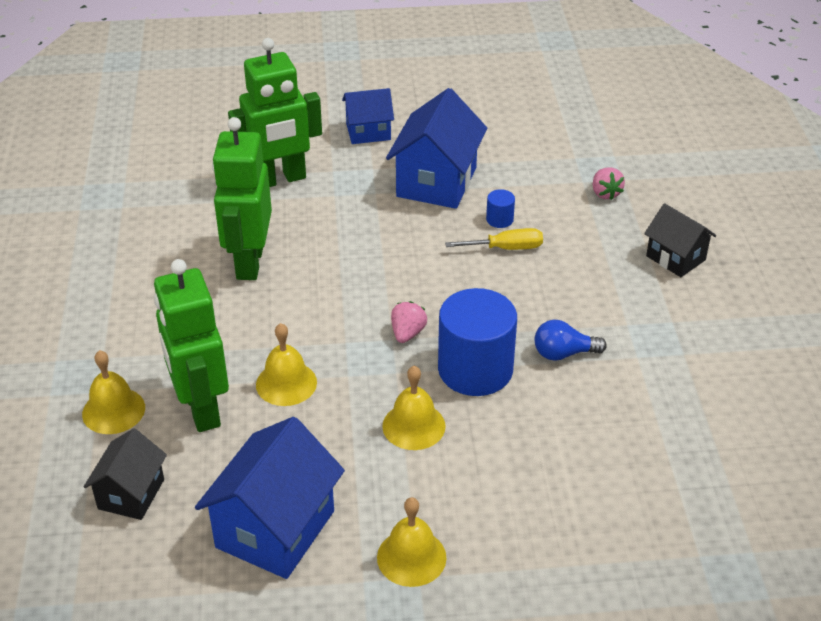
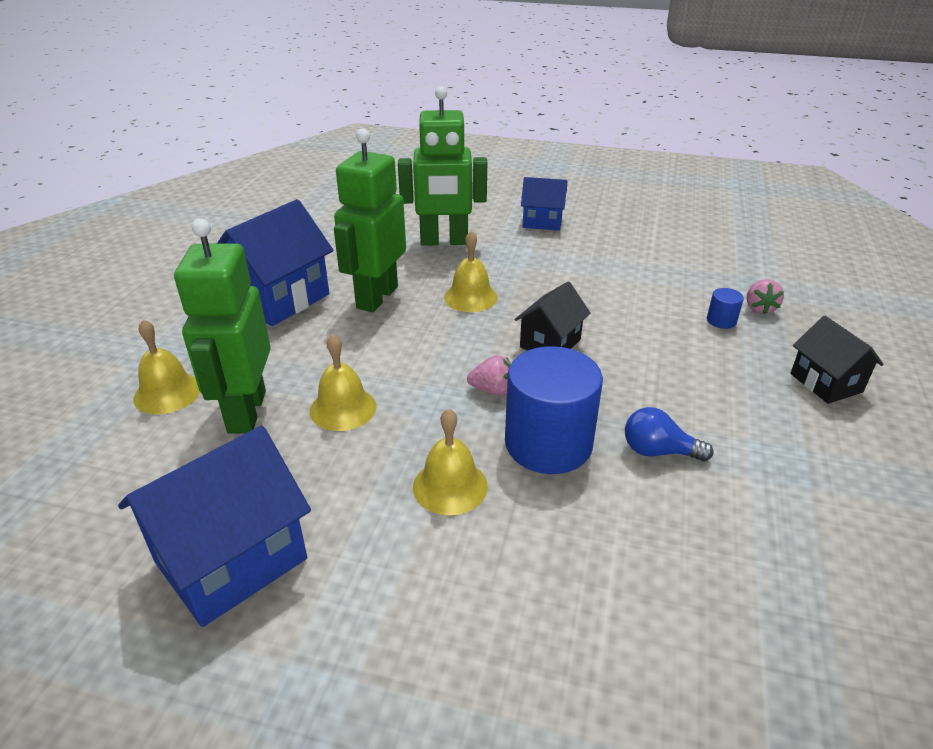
camera: 20 degrees right, 5 degrees down
black house [84,428,167,520] -> black house moved to [515,282,591,351]
yellow bell [377,497,447,587] -> yellow bell moved to [444,231,498,312]
blue house [386,88,487,209] -> blue house moved to [217,199,333,326]
pink strawberry [391,301,427,343] -> pink strawberry turned 60 degrees clockwise [467,355,511,396]
yellow screwdriver [445,228,543,250] -> none
blue cylinder [486,189,515,228] -> blue cylinder moved to [707,288,744,329]

